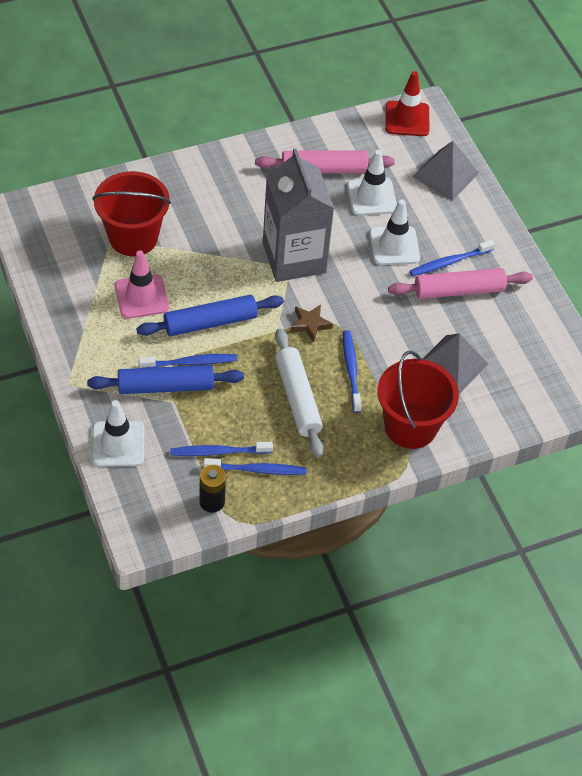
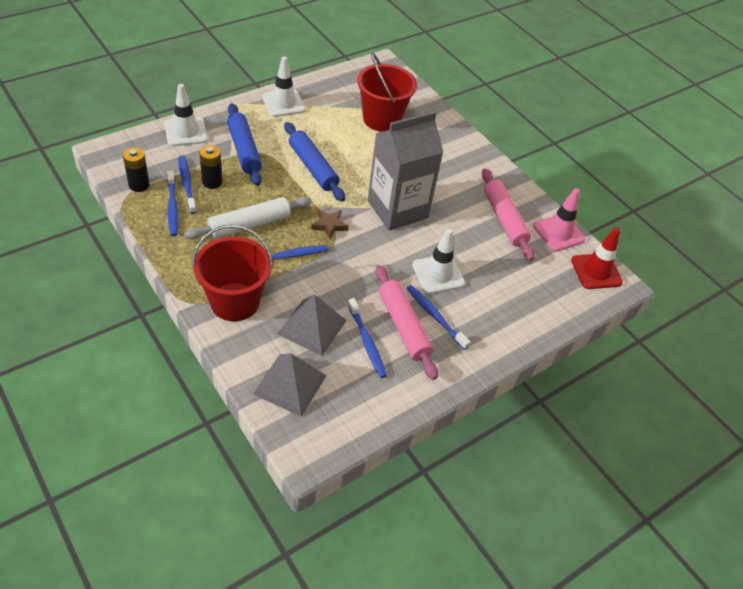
camera: 75 degrees right, 5 degrees down
pink traffic cone [115,250,169,319] -> pink traffic cone moved to [533,188,586,251]
blue toothbrush [139,354,237,368] -> blue toothbrush moved to [348,298,387,378]
white traffic cone [347,150,397,215] -> white traffic cone moved to [262,57,306,117]
grey pyramid [413,141,479,201] -> grey pyramid moved to [253,353,327,417]
none -> black battery [199,145,223,189]

